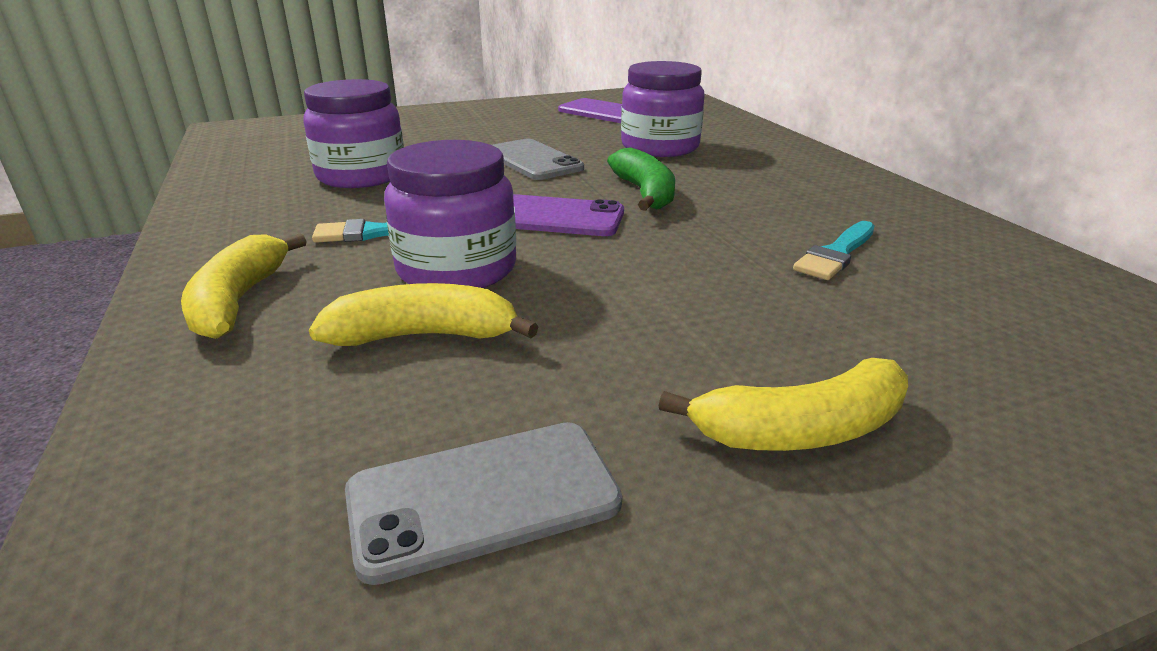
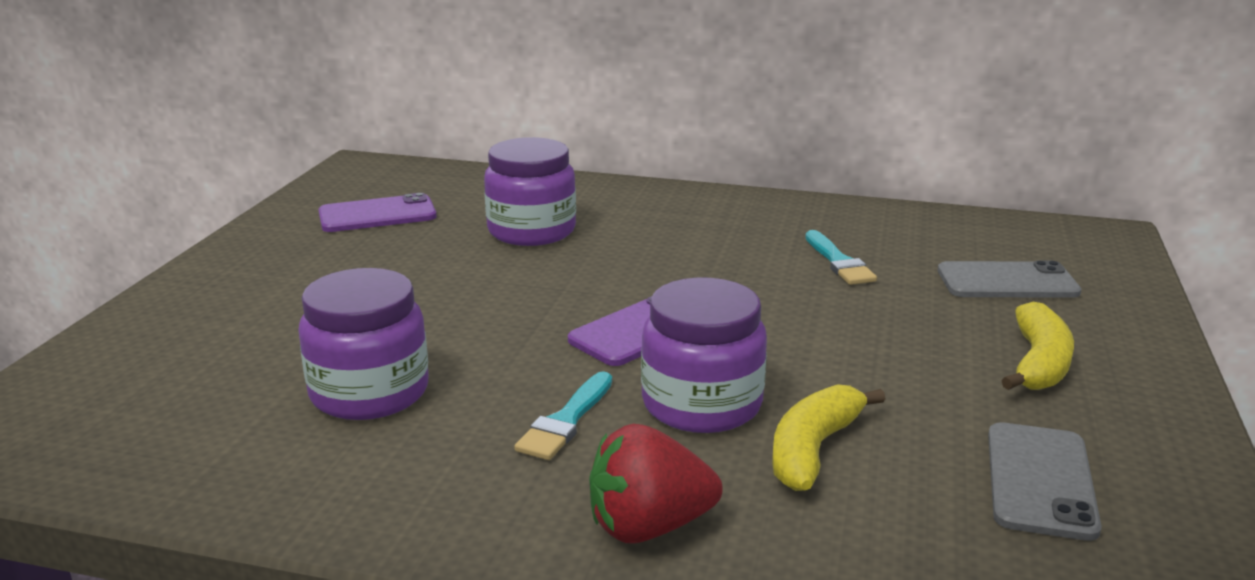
camera: 55 degrees left, 5 degrees down
yellow banana [181,234,307,339] -> red strawberry [589,424,723,544]
grey phone [493,139,584,180] -> grey phone moved to [938,260,1081,298]
green banana [607,147,675,211] -> none

